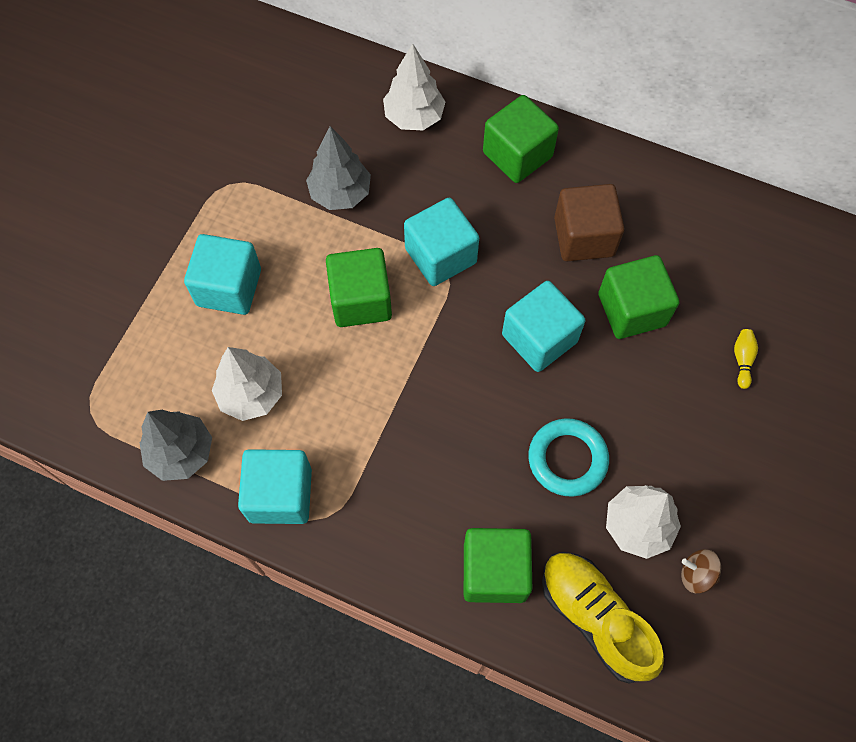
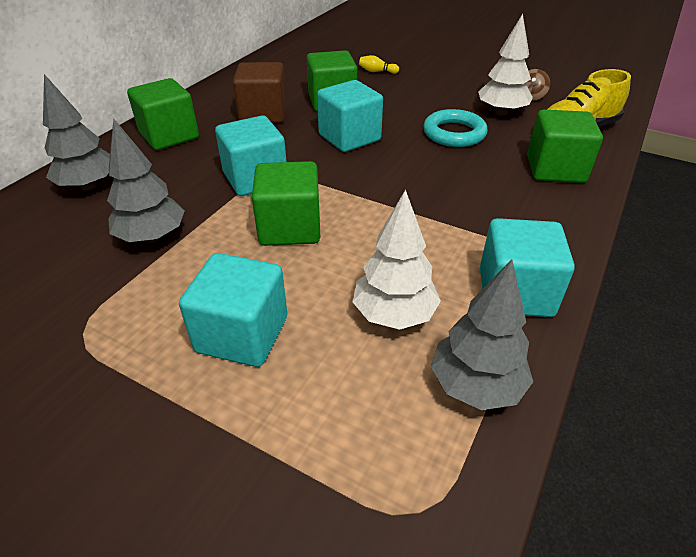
camera: 85 degrees left, 25 degrees down
white tree [383,43,445,130] -> grey tree [43,74,110,190]

